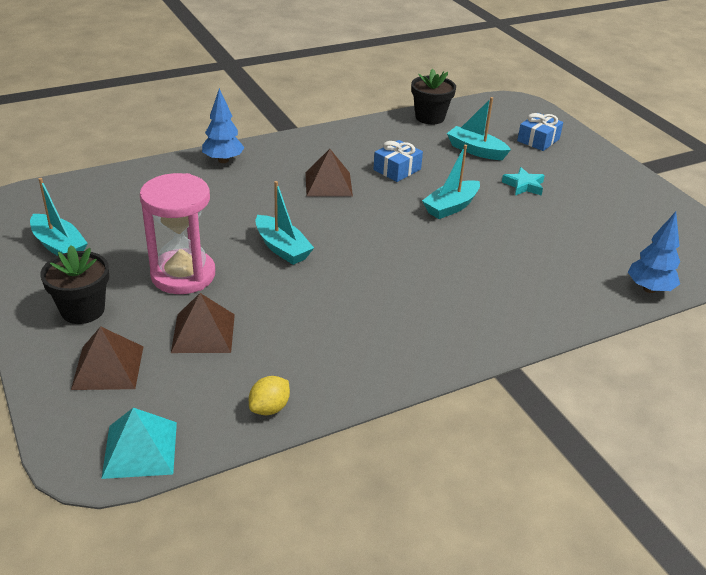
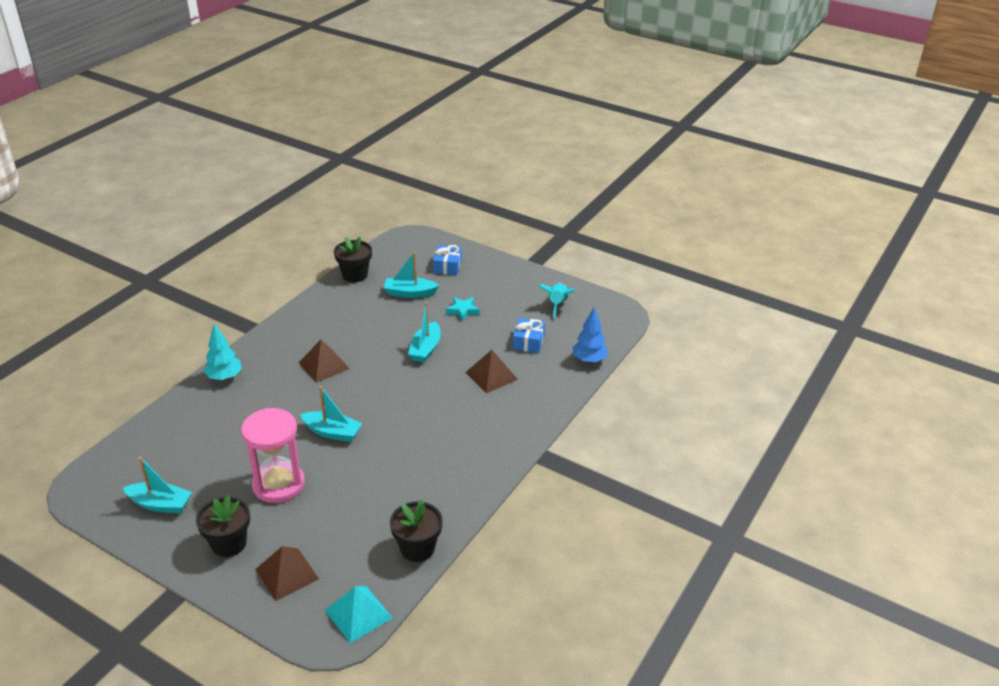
camera: 30 degrees left, 0 degrees up
brown pyramid [171,293,235,353] -> brown pyramid moved to [465,350,518,393]
blue tree [202,88,245,163] -> turquoise tree [204,324,242,381]
yellow lemon [249,376,290,415] -> black flower pot [390,500,443,562]
blue gift [373,140,423,182] -> blue gift moved to [513,318,545,353]
none -> turquoise rocket [539,283,575,318]

